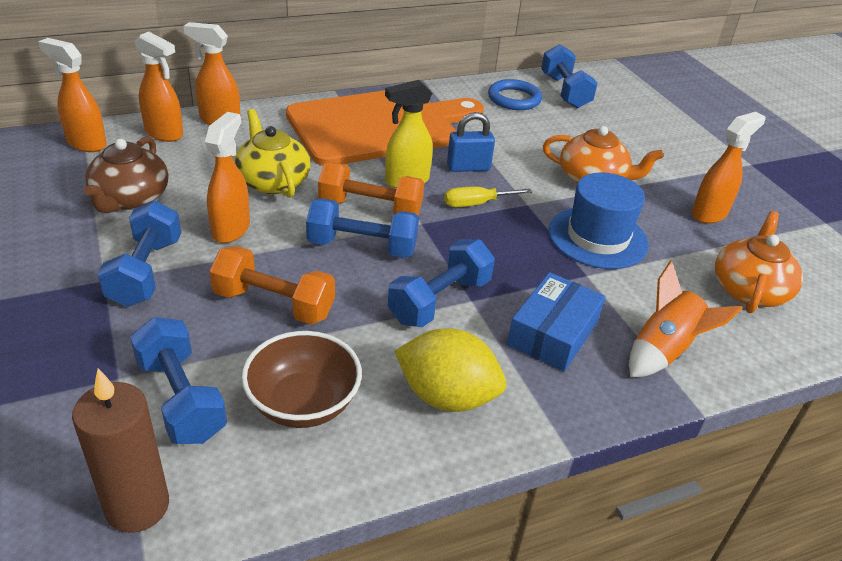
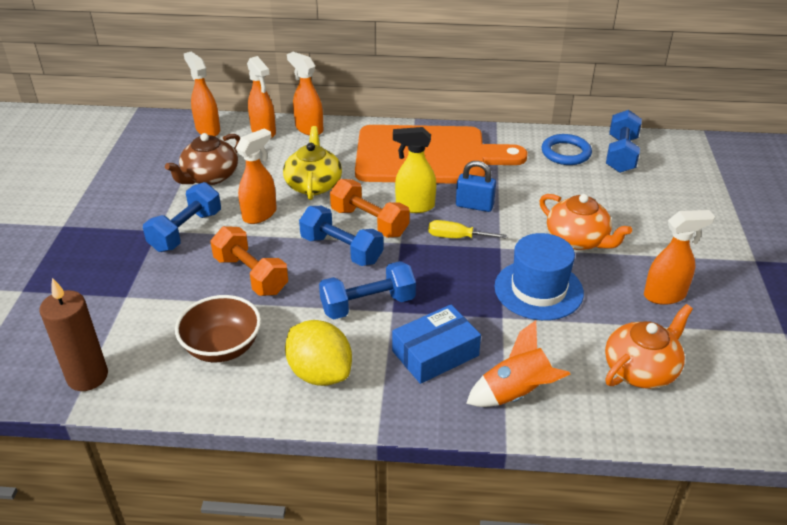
camera: 30 degrees right, 0 degrees up
blue dumbbell [130,317,227,444] -> none

